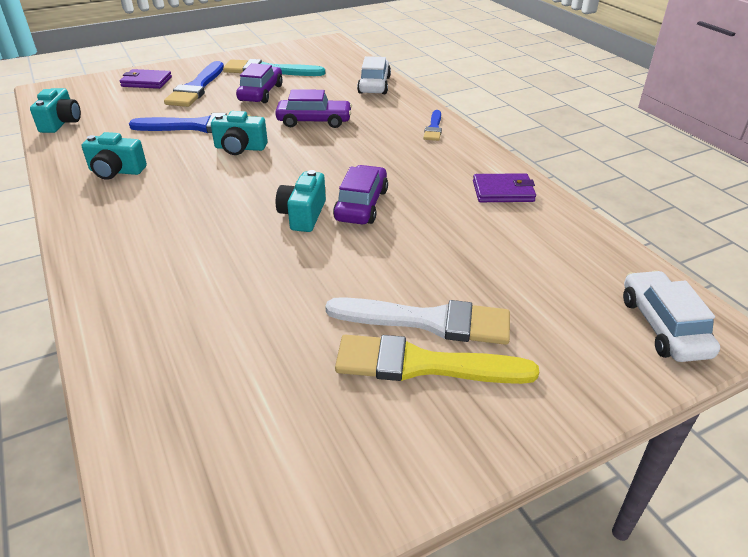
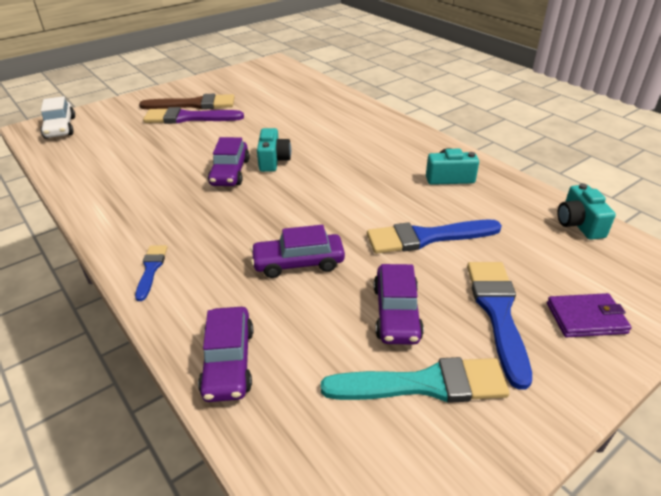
camera: 170 degrees right, 0 degrees up
turquoise camera [211,111,268,155] -> none
white brush [325,297,510,345] -> purple brush [143,107,244,124]
yellow brush [335,335,539,384] -> brown brush [139,94,235,109]
white car [357,56,391,94] -> purple car [198,307,253,402]
purple wallet [473,173,536,202] -> none

